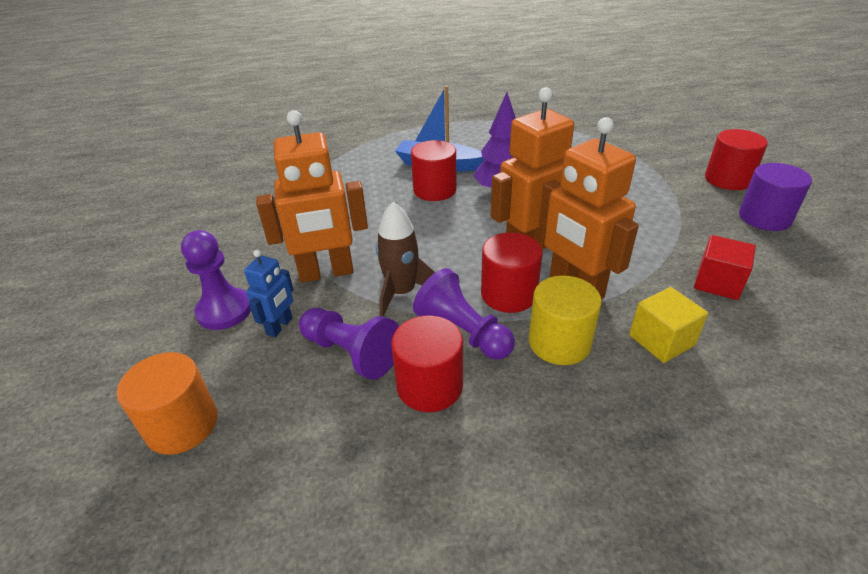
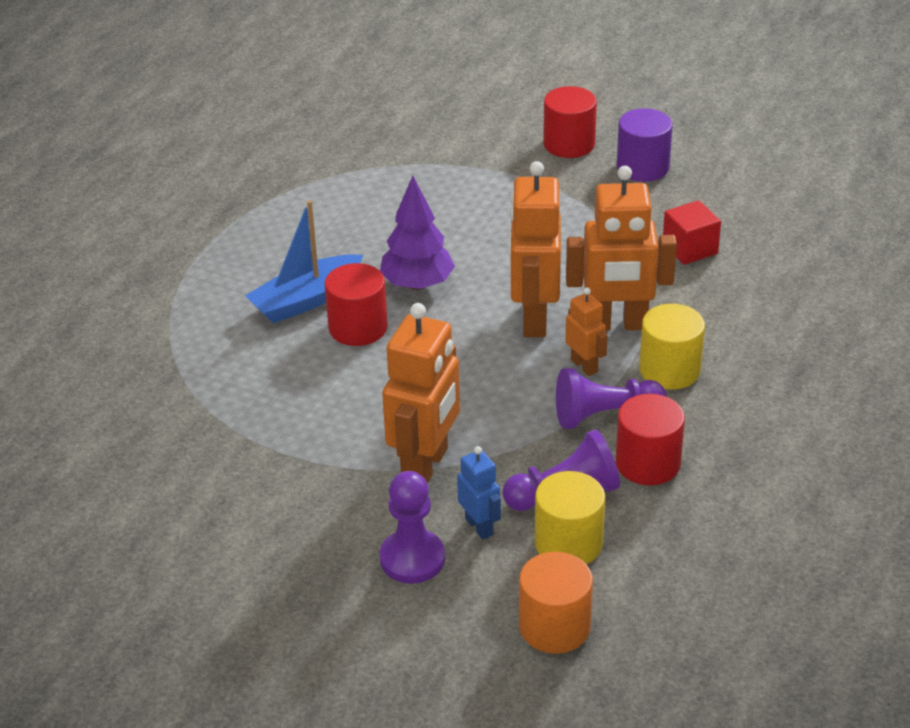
camera: 55 degrees left, 0 degrees up
brown rocket [376,202,435,316] -> none
red cylinder [481,232,542,313] -> orange robot [565,287,608,376]
yellow cube [629,287,708,363] -> none
none -> yellow cylinder [535,471,605,564]

